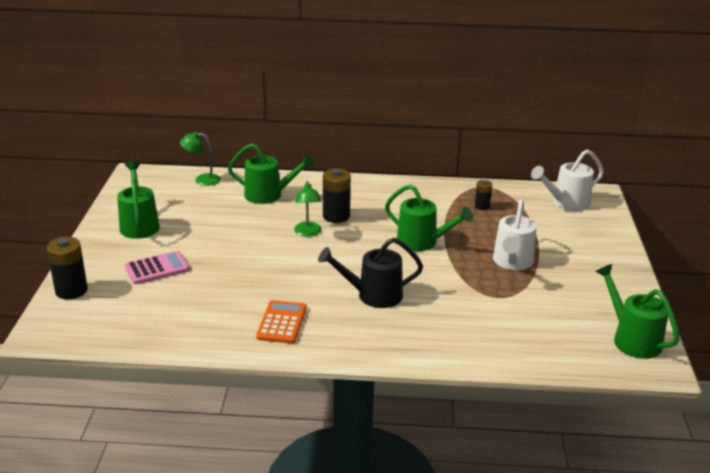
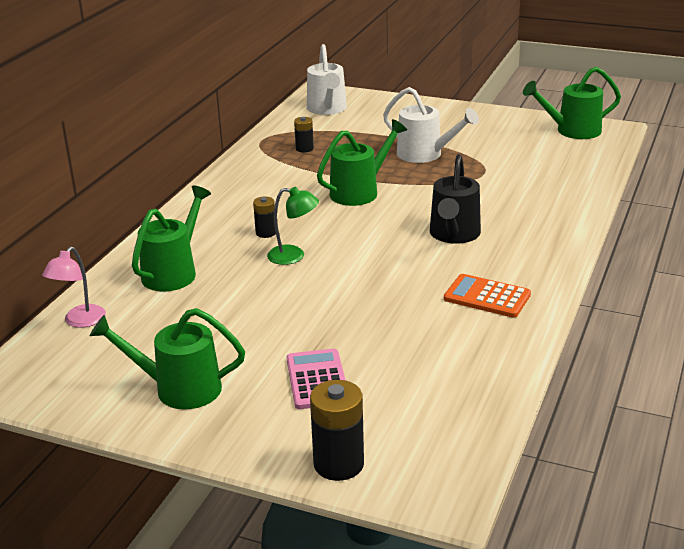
camera: 70 degrees left, 0 degrees up
green lamp [180,132,221,186] -> pink lamp [42,247,106,328]
black battery [323,168,351,223] -> black battery [253,197,276,238], size x0.57

